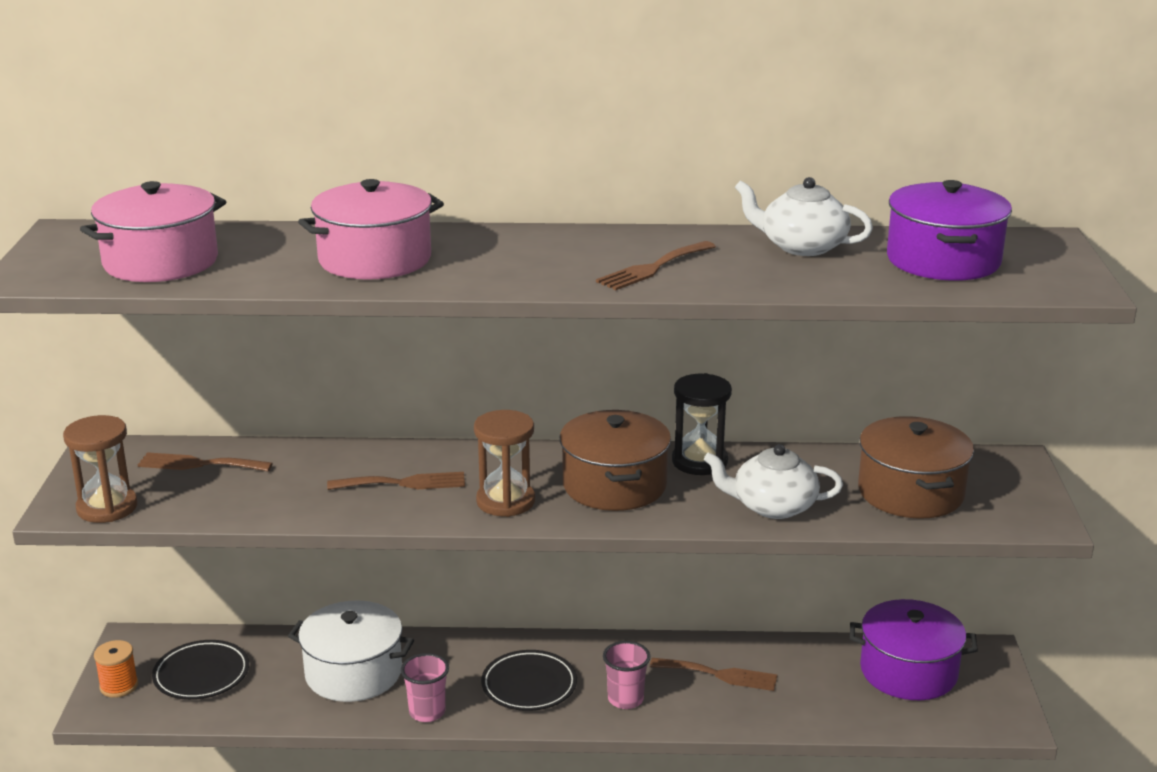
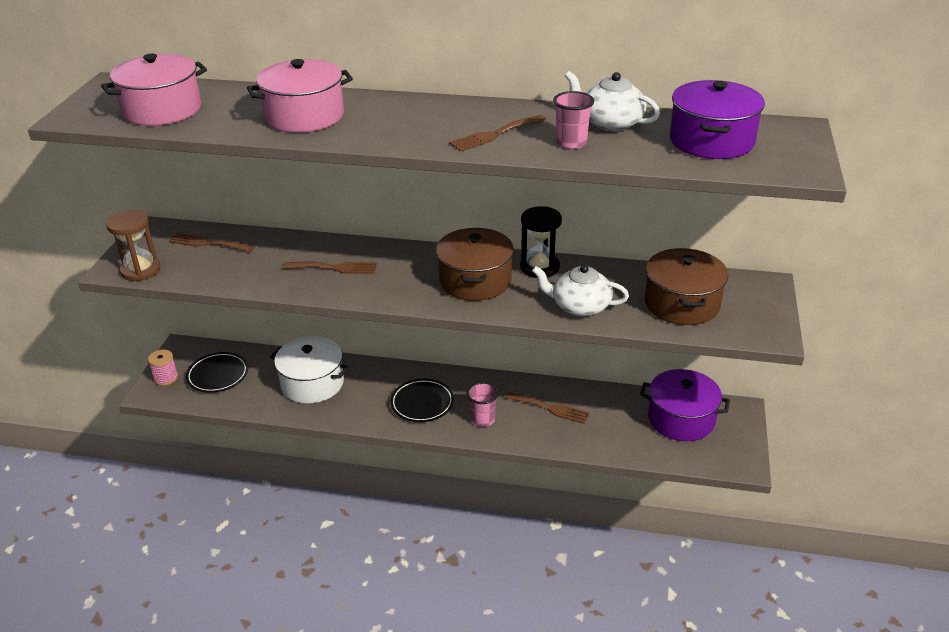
camera: 10 degrees right, 10 degrees up
orange spool [94,640,138,698] -> pink spool [148,350,178,386]
pink cup [401,653,449,722] -> pink cup moved to [553,91,594,149]
brown hourglass [474,410,535,517] -> none

